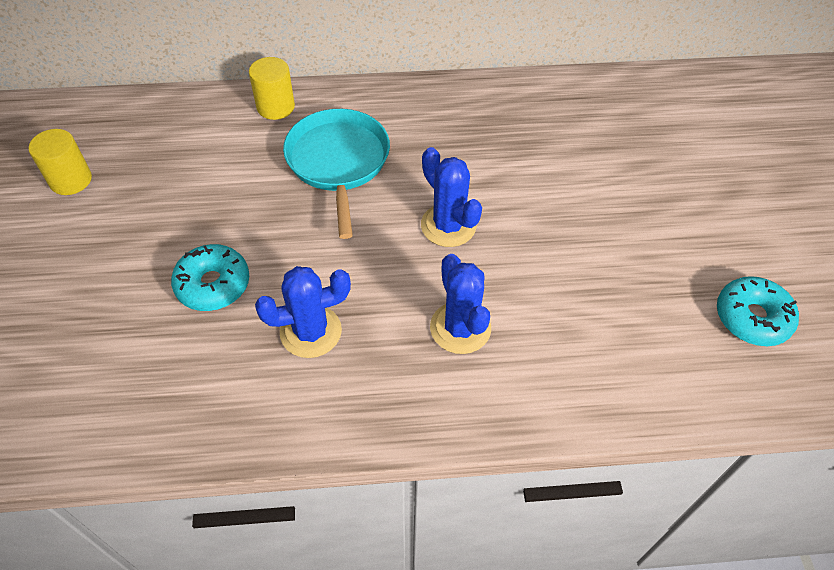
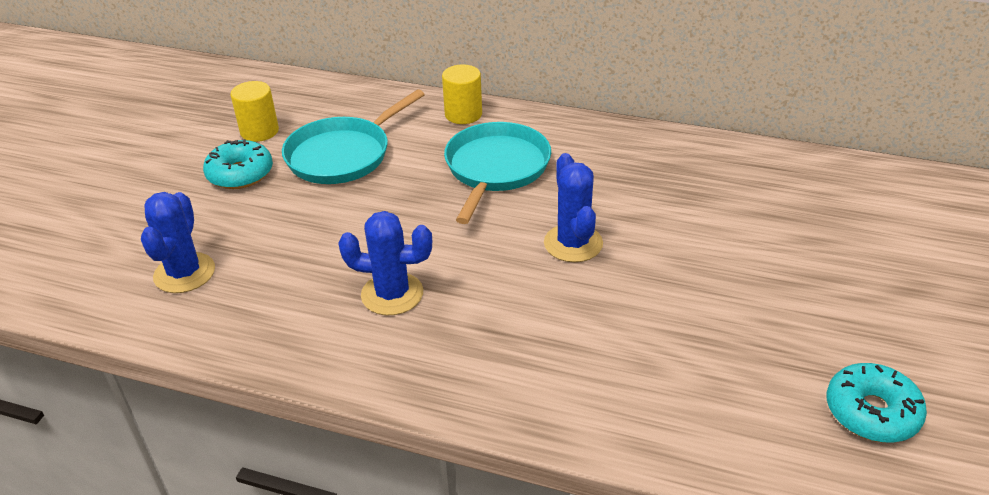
camera: 25 degrees right, 15 degrees down
turquoise donut [171,244,249,311] -> turquoise donut moved to [203,139,273,189]
blue cactus [430,254,491,354] -> blue cactus moved to [141,192,215,293]
none -> turquoise pan [282,89,425,184]

